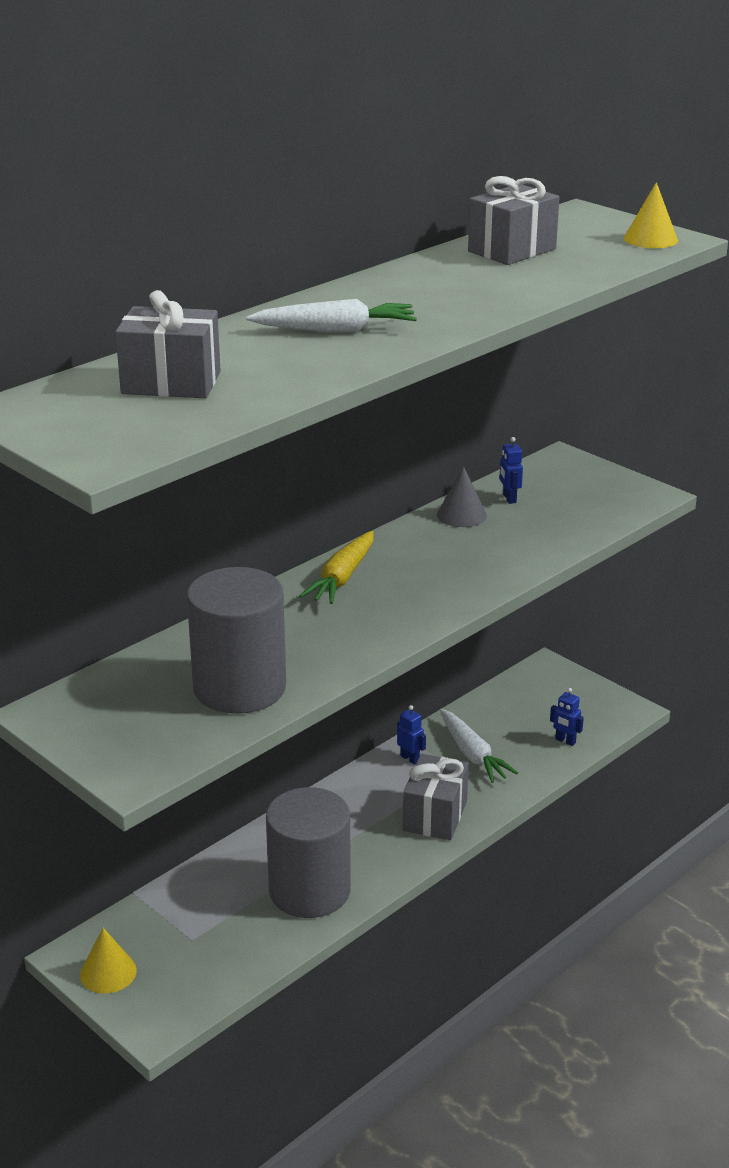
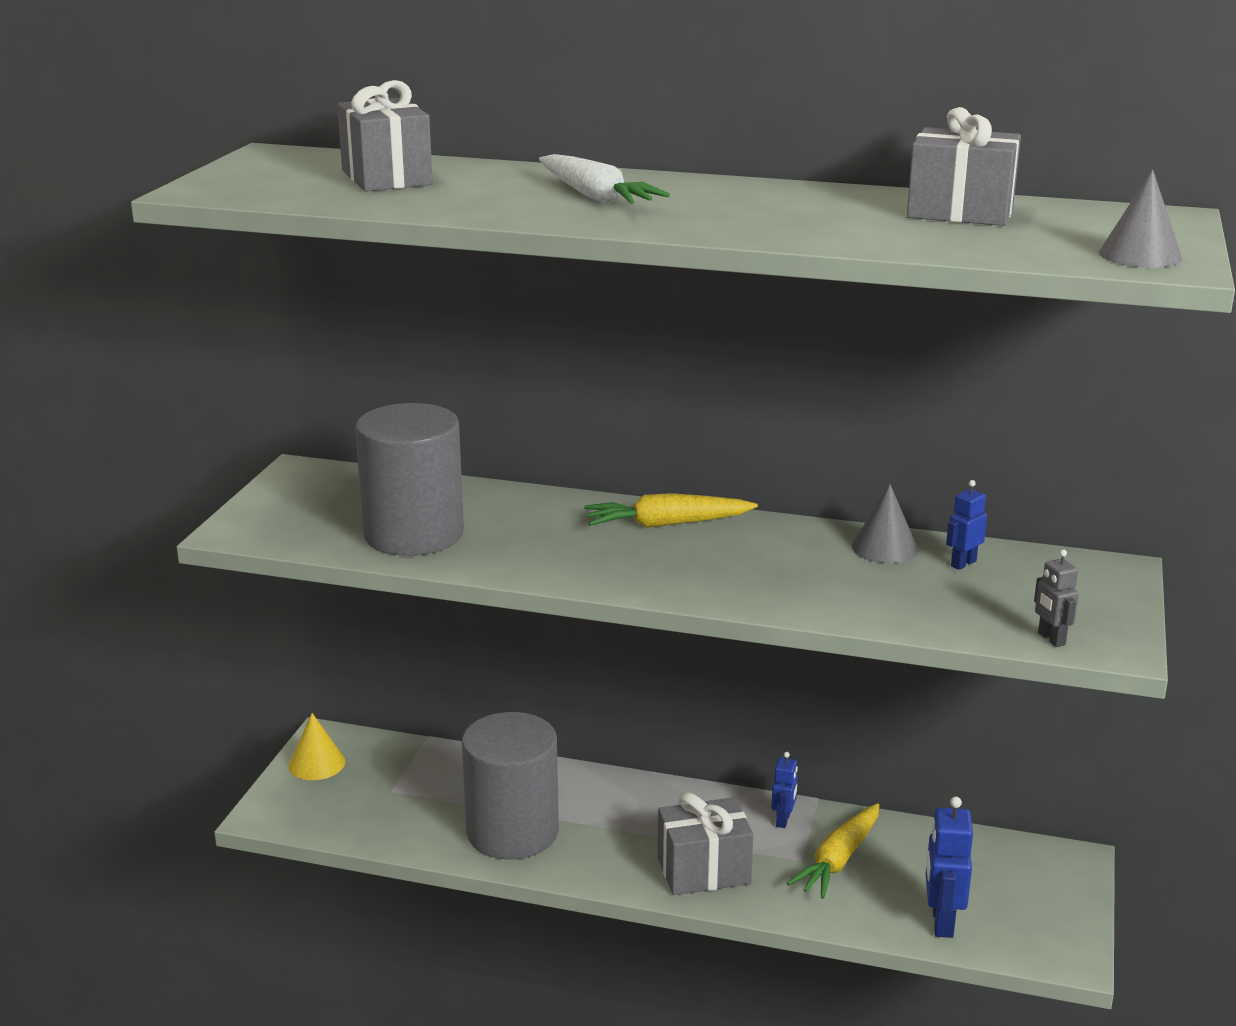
camera: 60 degrees right, 5 degrees down
white carrot [440,709,518,783] -> yellow carrot [787,803,879,899]
blue robot [550,688,584,746] -> blue robot [926,797,973,938], size x1.70
yellow cone [624,182,678,248] -> grey cone [1099,170,1182,268]
none -> grey robot [1034,549,1079,647]

